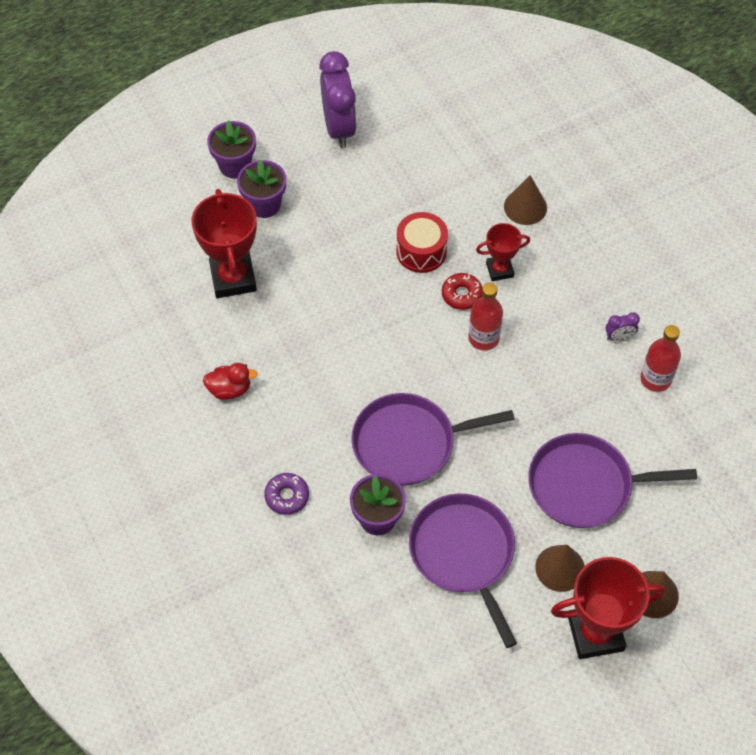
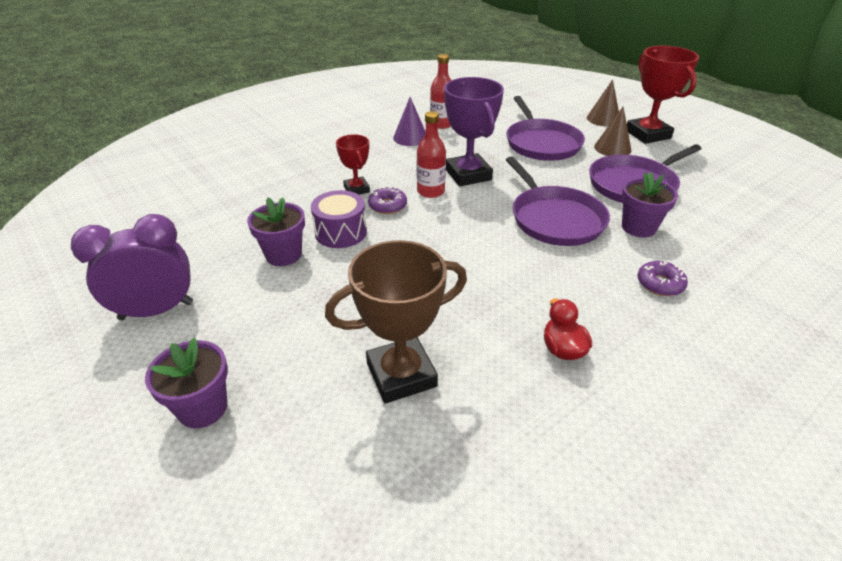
camera: 100 degrees left, 20 degrees down
red trophy [192,189,257,298] -> brown trophy [325,240,467,404]
purple flower pot [237,159,286,218] -> purple flower pot moved to [247,197,305,266]
red drum [396,212,448,273] -> purple drum [311,190,367,248]
red donut [442,273,482,310] -> purple donut [368,186,407,214]
brown cone [504,175,547,225] -> none
purple clock [606,312,640,341] -> purple cone [393,97,426,146]
none -> purple trophy [444,77,504,186]

